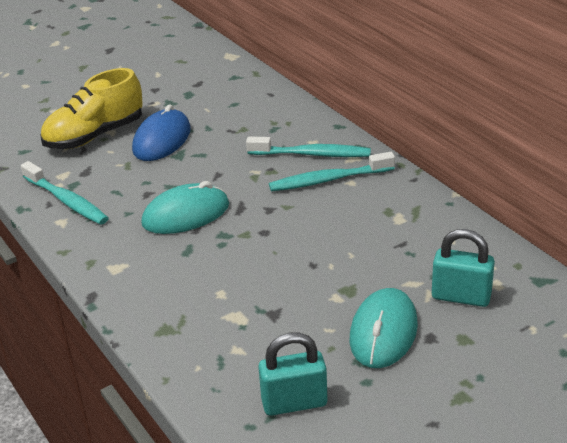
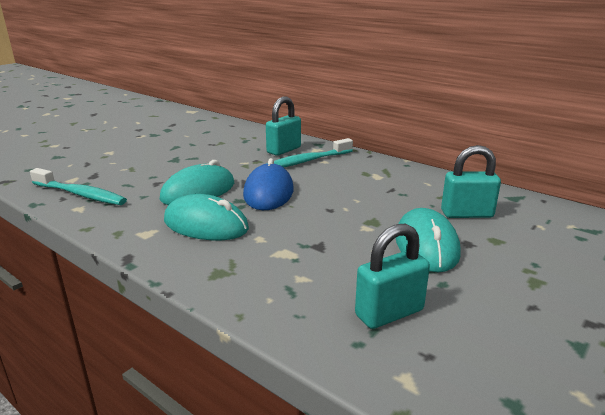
camera: 20 degrees left, 10 degrees down
yellow shoe [40,68,143,149] -> none
blue mouse [132,104,191,161] -> blue mouse moved to [243,158,294,210]
turquoise toothbrush [246,137,371,157] -> turquoise padlock [266,97,301,156]
none -> turquoise mouse [164,194,249,240]

